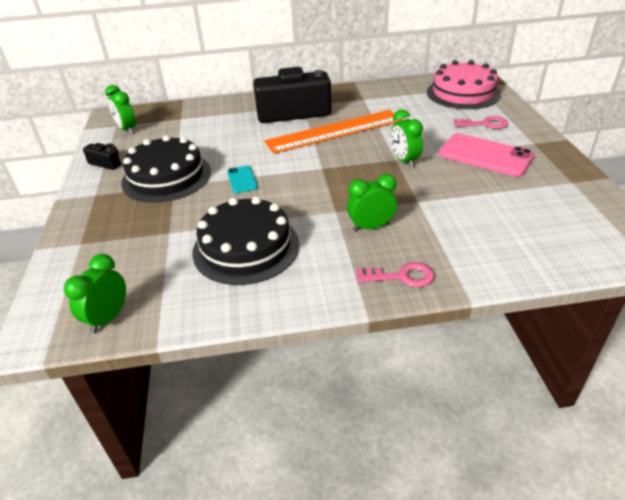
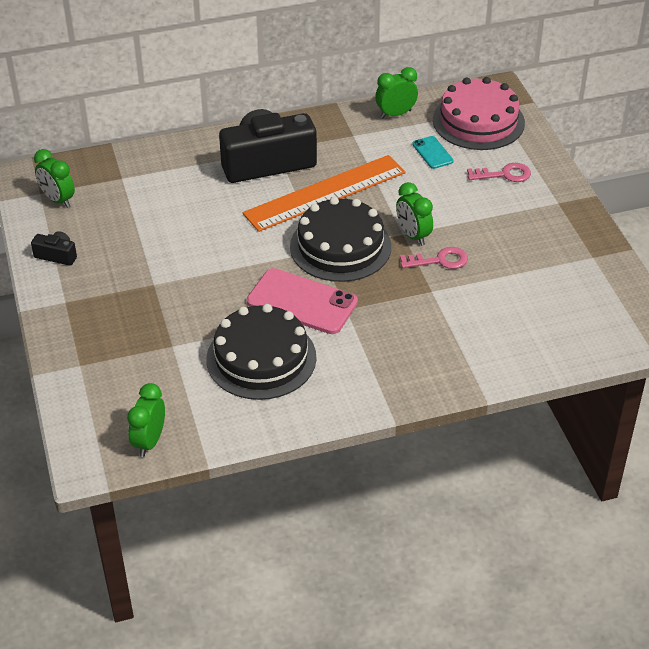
camera: 10 degrees left, 5 degrees up
black cake [121,135,211,203] -> black cake moved to [290,197,391,282]
turquoise phone [227,166,258,193] -> turquoise phone moved to [412,136,454,169]
green clock [347,174,397,231] -> green clock moved to [375,67,418,119]
pink key [356,262,434,287] -> pink key moved to [400,247,468,269]
pink phone [438,133,534,177] -> pink phone moved to [247,268,358,334]

